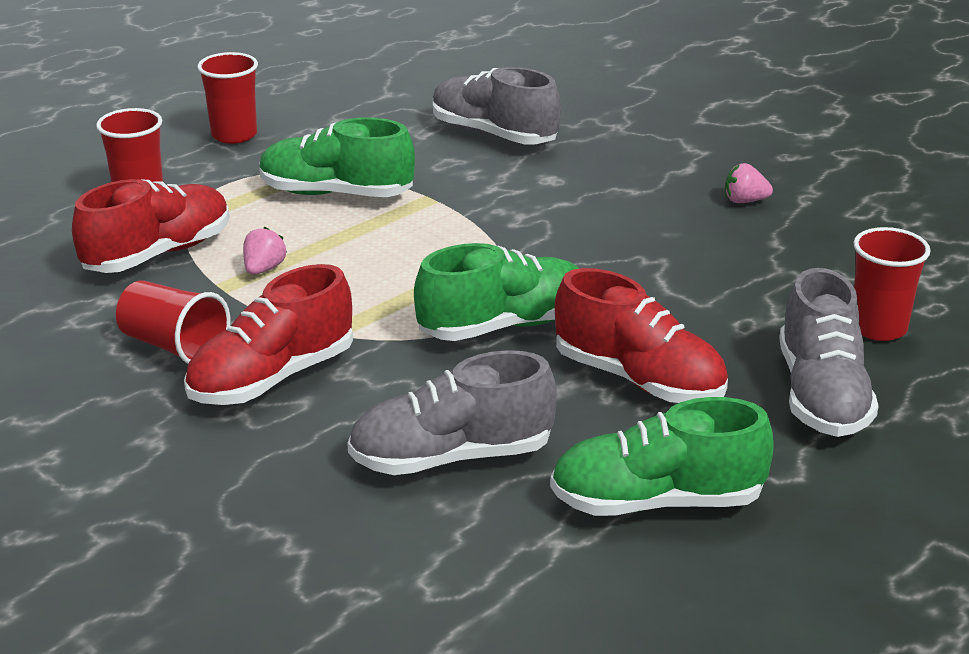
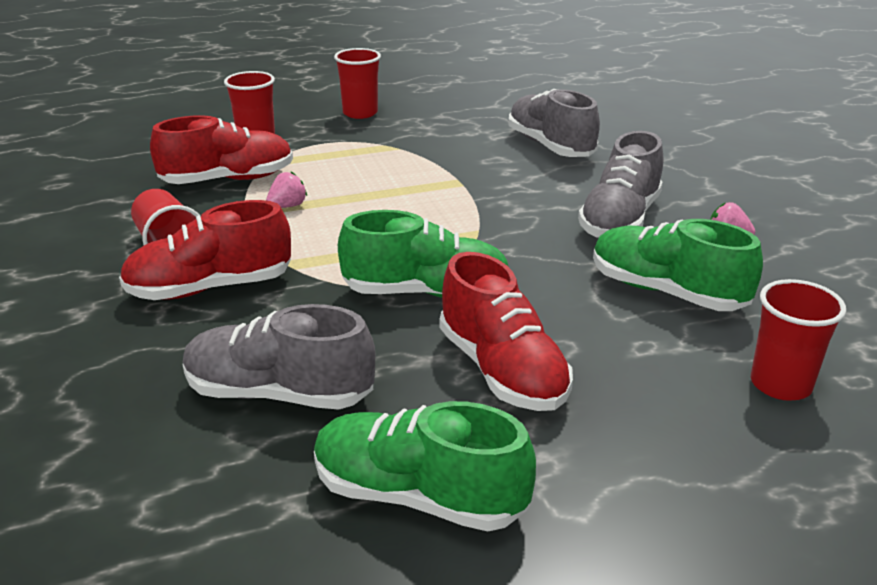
camera: 25 degrees right, 0 degrees up
green shoe [259,117,415,197] -> green shoe moved to [593,219,763,311]
grey shoe [779,268,879,437] -> grey shoe moved to [578,131,663,238]

